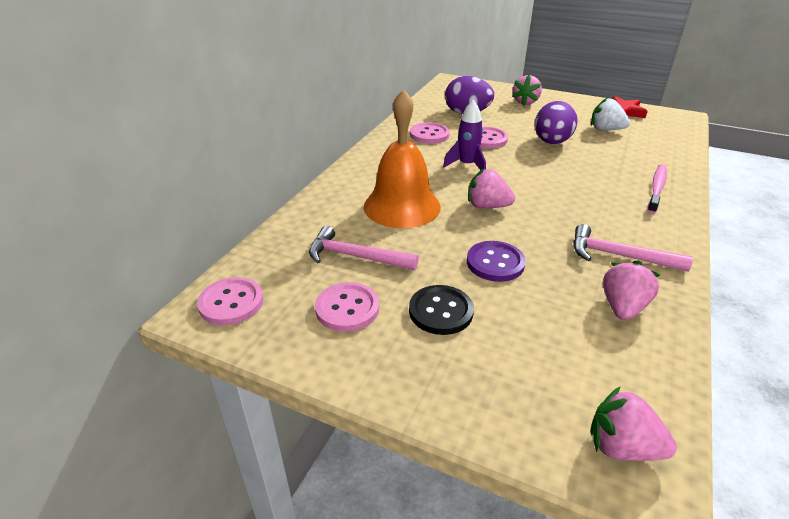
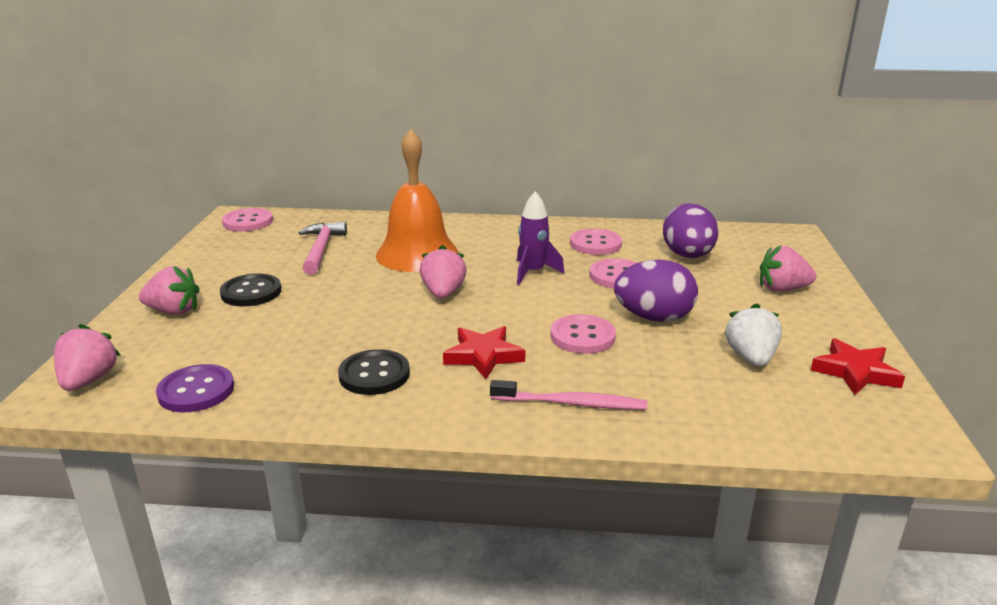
camera: 70 degrees right, 10 degrees down
pink button [315,282,379,332] -> pink button moved to [550,314,616,354]
purple button [467,241,526,282] -> purple button moved to [156,364,234,412]
pink hammer [573,224,693,272] -> black button [338,349,410,395]
pink strawberry [603,260,660,320] -> pink strawberry moved to [139,266,200,315]
none -> red star [443,326,525,379]

